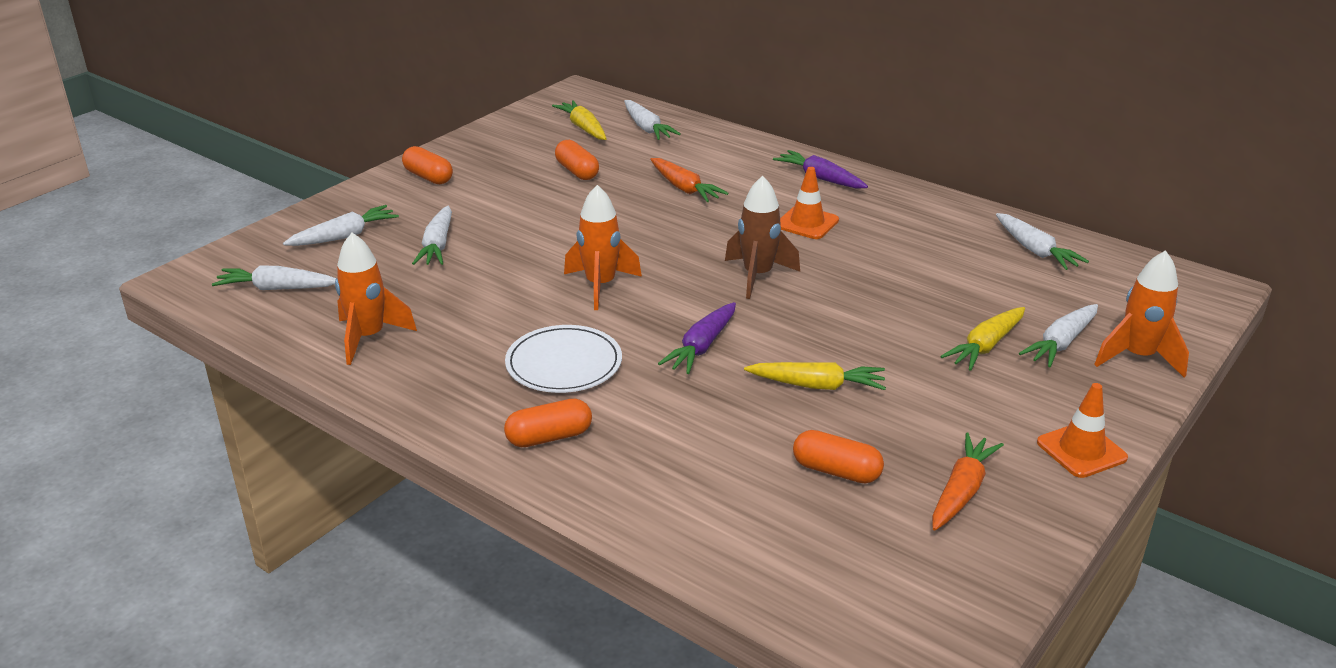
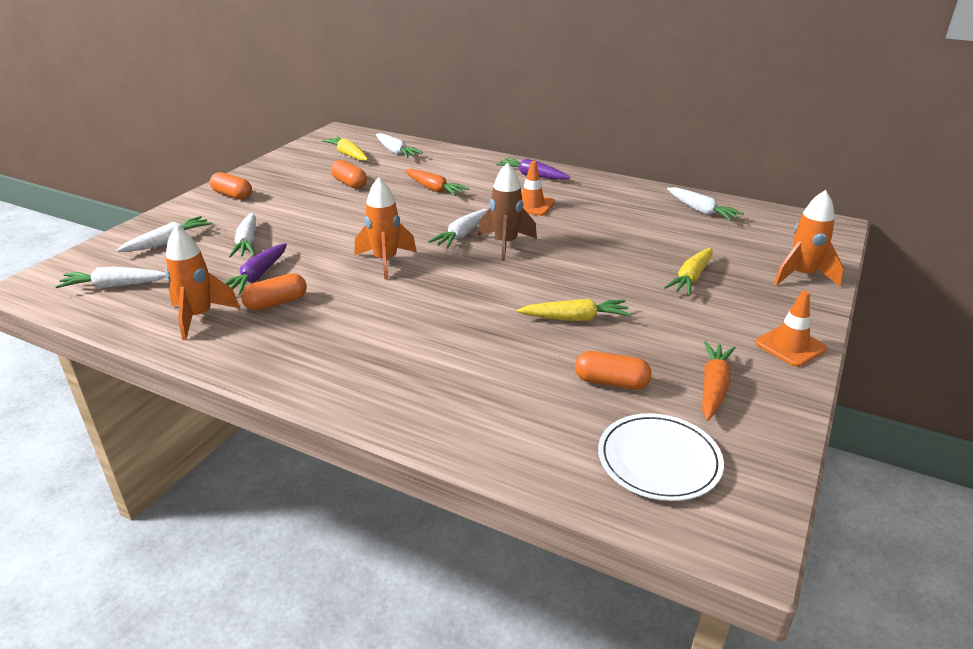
camera: 10 degrees left, 0 degrees up
orange capsule [504,399,592,447] -> orange capsule moved to [241,273,307,311]
white plate [505,325,622,393] -> white plate moved to [598,413,724,501]
purple carrot [658,302,736,374] -> purple carrot moved to [225,243,287,294]
white carrot [1019,304,1098,367] -> white carrot moved to [428,209,489,248]

